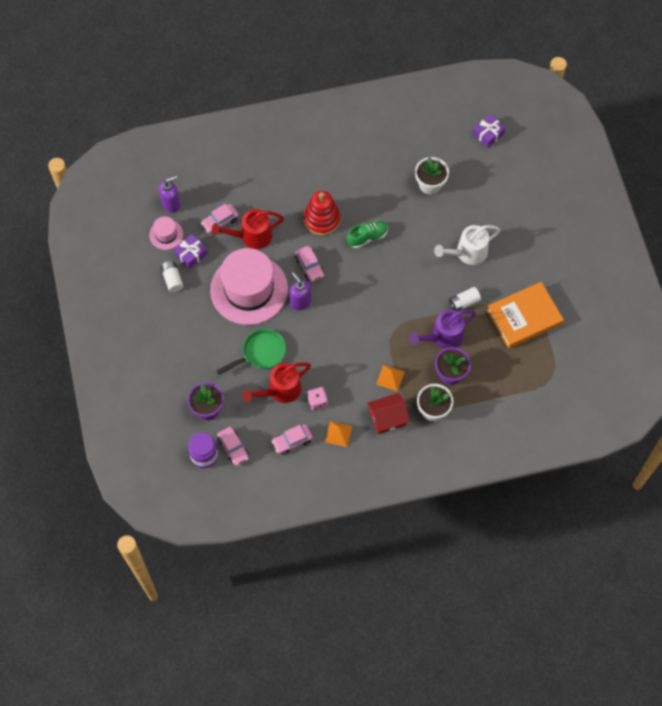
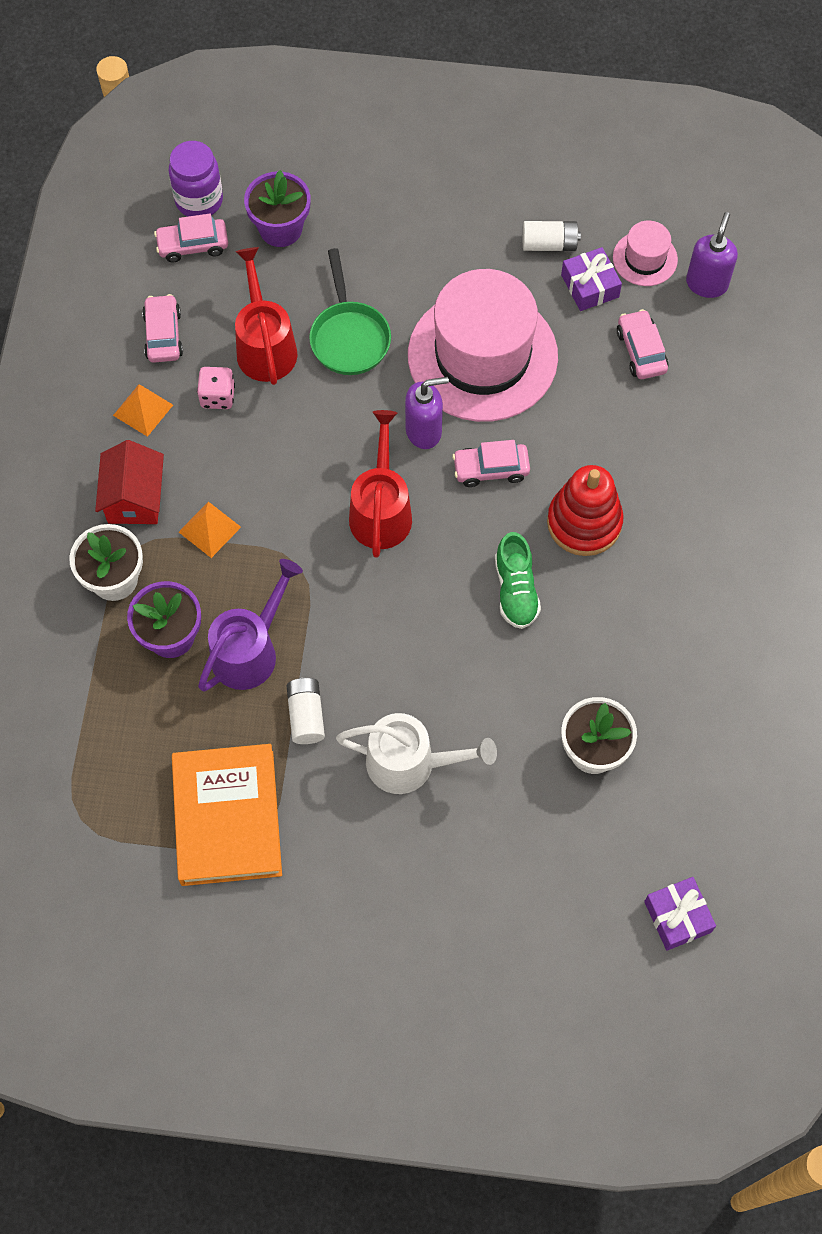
camera: 110 degrees right, 0 degrees up
purple soap dispenser [159,175,180,213] -> purple soap dispenser turned 150 degrees counterclockwise [686,212,738,298]
red watering can [212,209,284,249] -> red watering can moved to [349,410,412,558]
purple watering can [409,310,476,349] -> purple watering can turned 45 degrees clockwise [198,559,303,691]
white watering can [434,225,500,265] -> white watering can turned 105 degrees clockwise [336,713,497,794]

